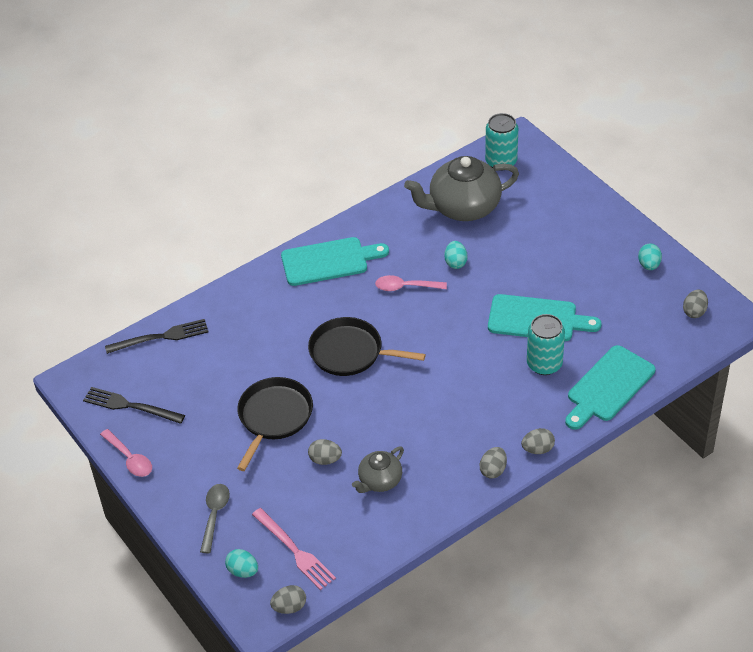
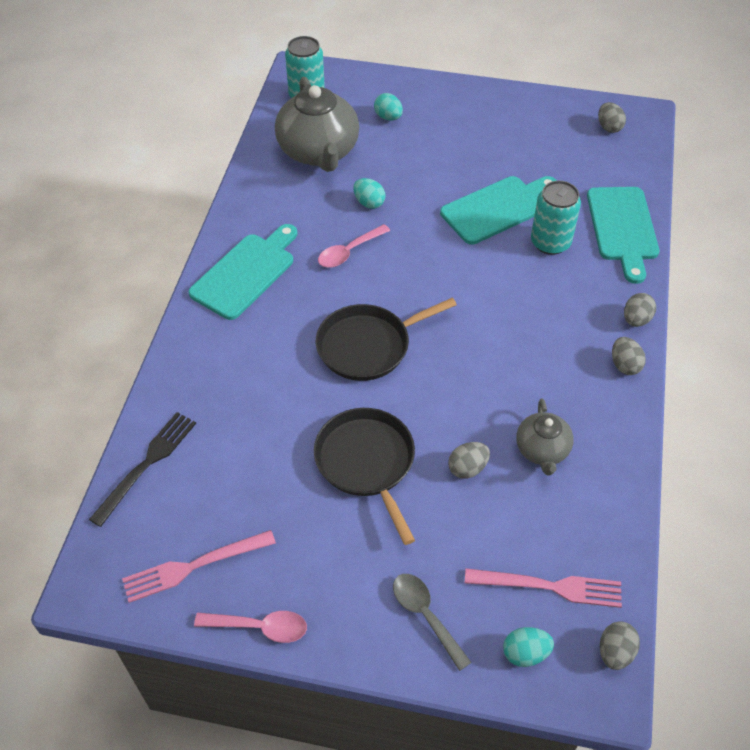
camera: 45 degrees left, 5 degrees up
black fork [83,387,185,424] -> pink fork [122,530,276,603]
grey teapot [404,156,519,221] -> grey teapot turned 45 degrees counterclockwise [275,77,359,172]
turquoise egg [638,244,662,270] -> turquoise egg moved to [374,93,403,121]

